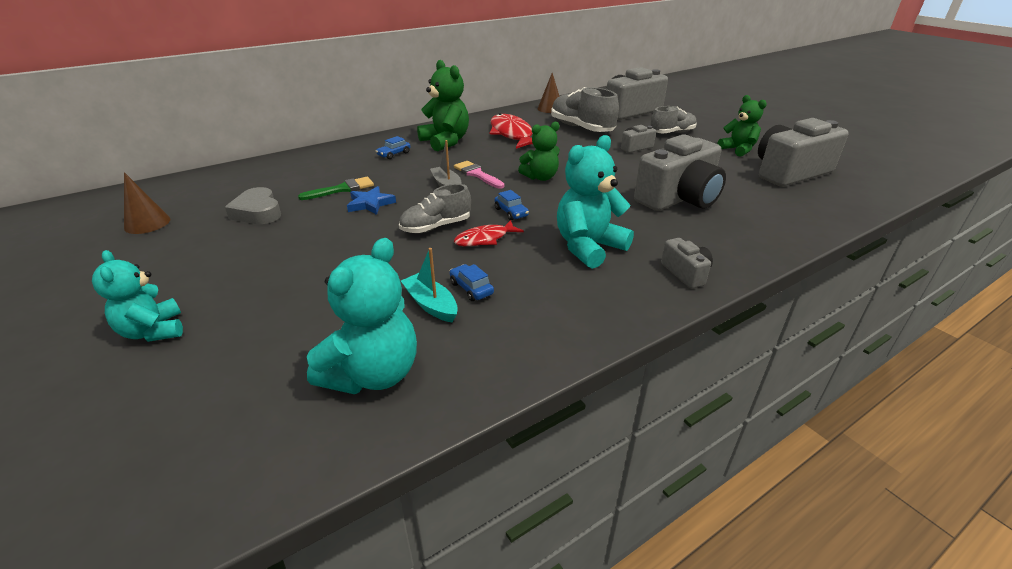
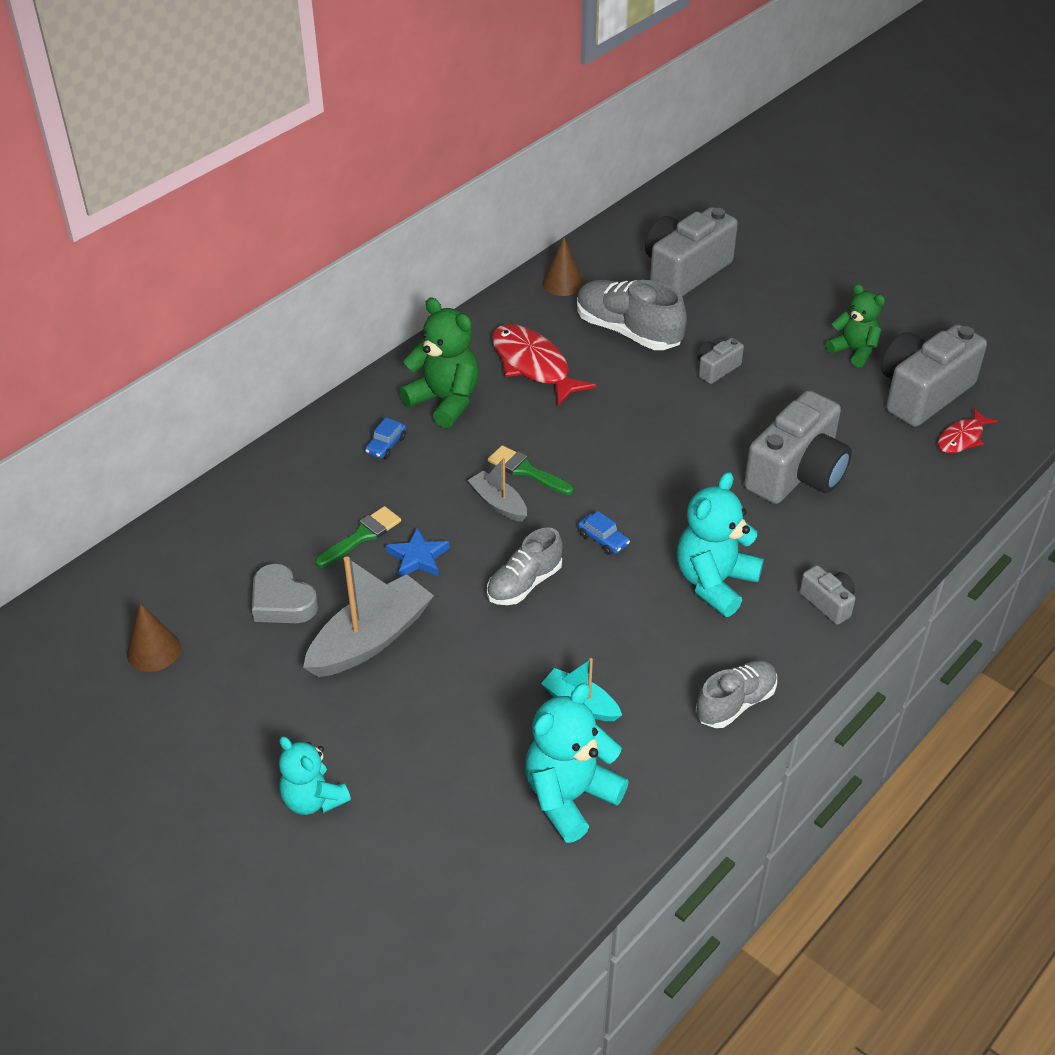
camera: 15 degrees left, 10 degrees up
turquoise teddy bear [307,238,417,394] -> turquoise teddy bear turned 150 degrees counterclockwise [525,683,629,843]
blue car [450,264,494,301] -> none
pink brush [454,161,504,189] -> green brush [488,445,574,495]
red fish [454,220,524,246] -> red fish moved to [938,408,998,453]
green teddy bear [518,122,560,181] -> none
grey shoe [650,106,697,134] -> grey shoe moved to [696,660,777,728]
none -> grey boat [303,556,434,677]

